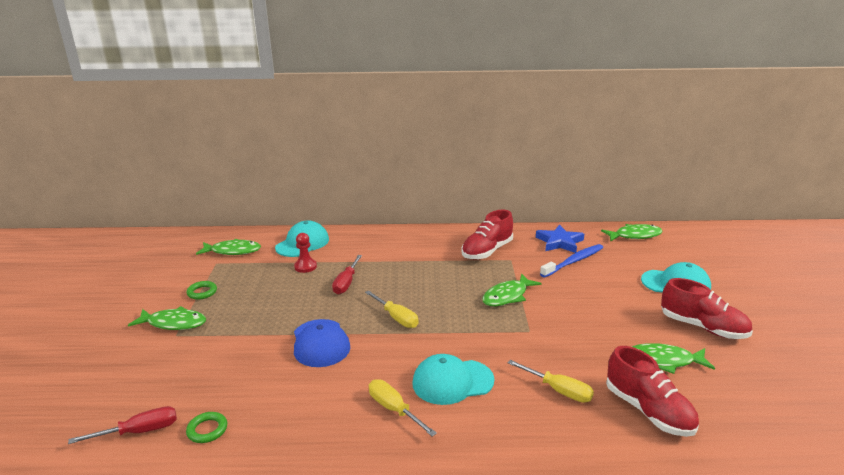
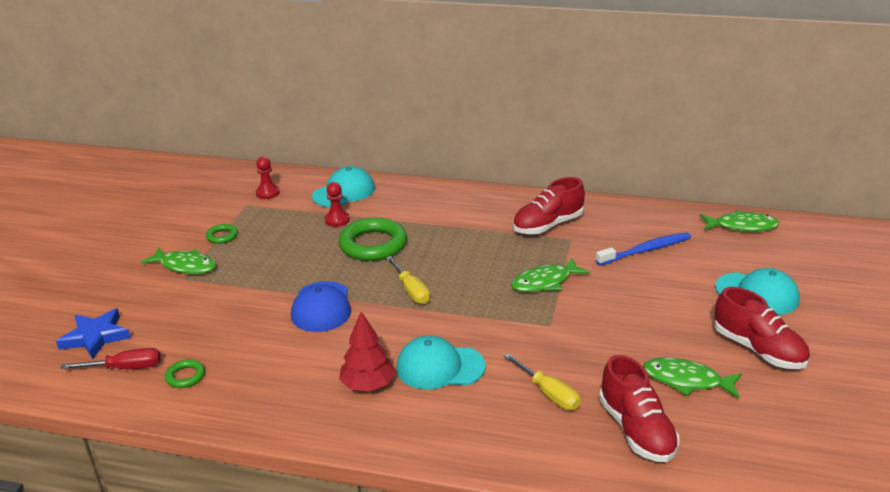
camera: 15 degrees right, 5 degrees up
green fish [196,239,261,255] -> red pawn [256,157,280,199]
red screwdriver [332,255,362,295] -> green ring [339,218,407,261]
yellow screwdriver [369,379,437,436] -> red tree [339,312,396,391]
blue star [536,225,584,253] -> blue star moved to [56,308,131,359]

